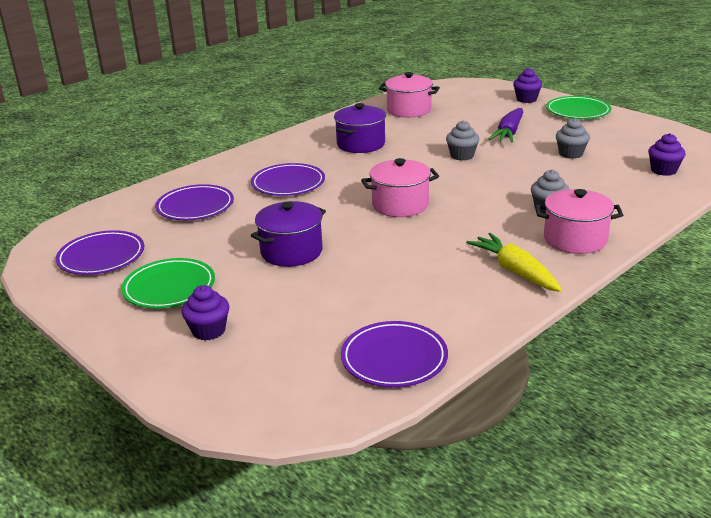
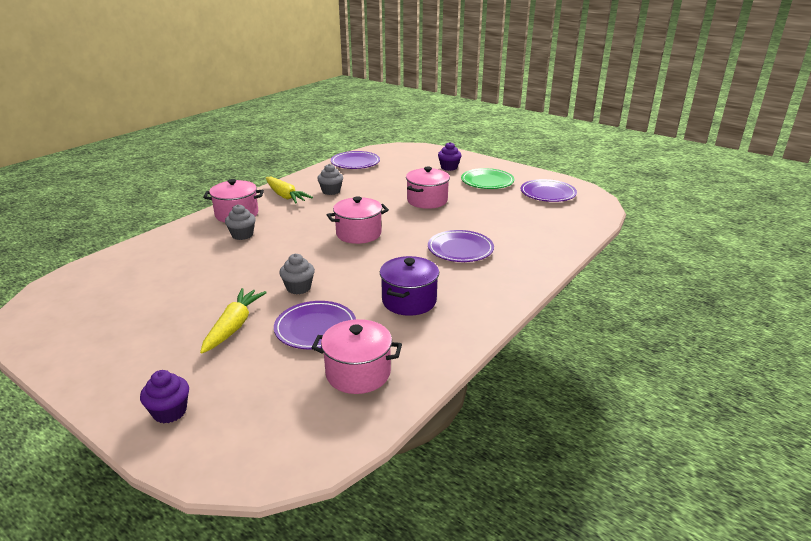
camera: 170 degrees right, 0 degrees up
purple plate [155,184,234,220] -> purple plate moved to [274,301,356,349]
purple pot [251,201,326,267] -> pink pot [406,167,450,209]
purple carrot [489,108,524,143] -> yellow carrot [200,288,267,354]
green plate [546,96,612,119] -> none
grey cupcake [556,118,590,159] -> grey cupcake moved to [317,164,343,195]
purple cupcake [648,133,686,176] -> none

